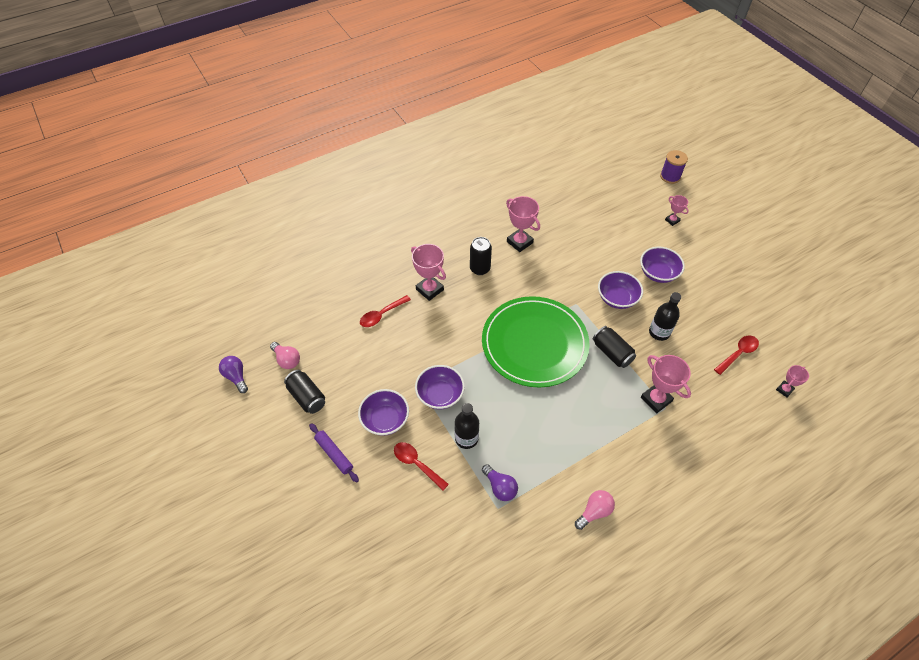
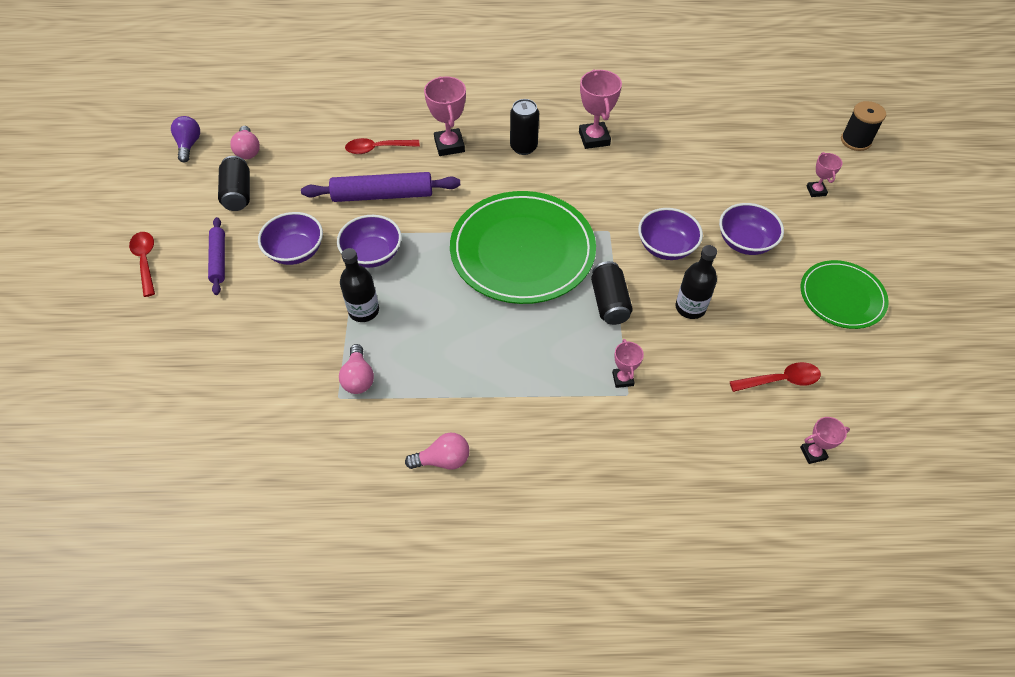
camera: 30 degrees right, 0 degrees up
red spoon [394,442,449,490] -> red spoon moved to [129,232,155,297]
purple light bulb [482,464,518,501] -> pink light bulb [339,344,374,394]
pink trophy [641,355,691,413] -> pink trophy [612,339,644,388], size x0.57
purple spool [660,150,688,184] -> black spool [841,101,886,151]
none -> purple rolling pin [301,172,460,202]
none -> green plate [801,260,889,329]

